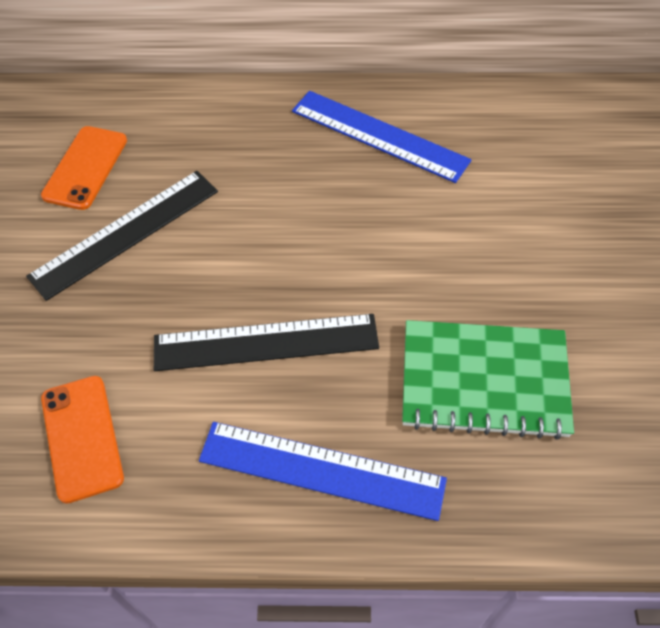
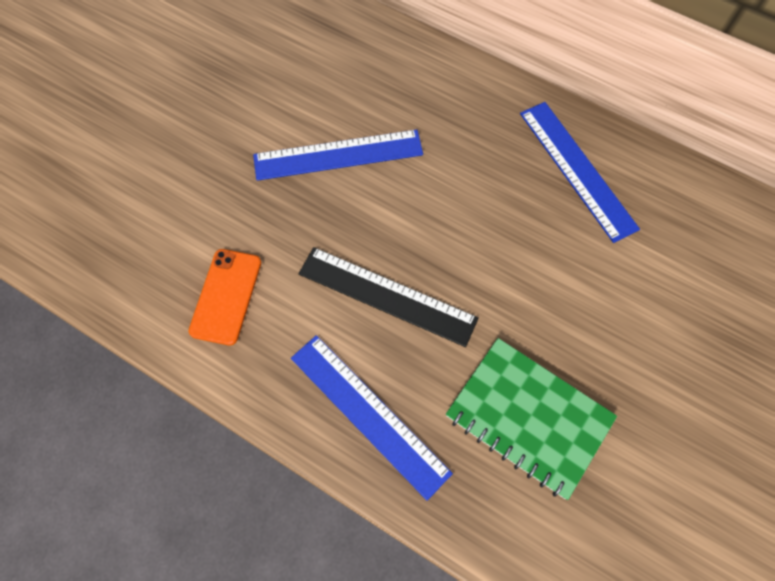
camera: 30 degrees right, 10 degrees up
black ruler [26,171,218,301] -> blue ruler [253,130,423,181]
orange phone [41,126,127,210] -> none

